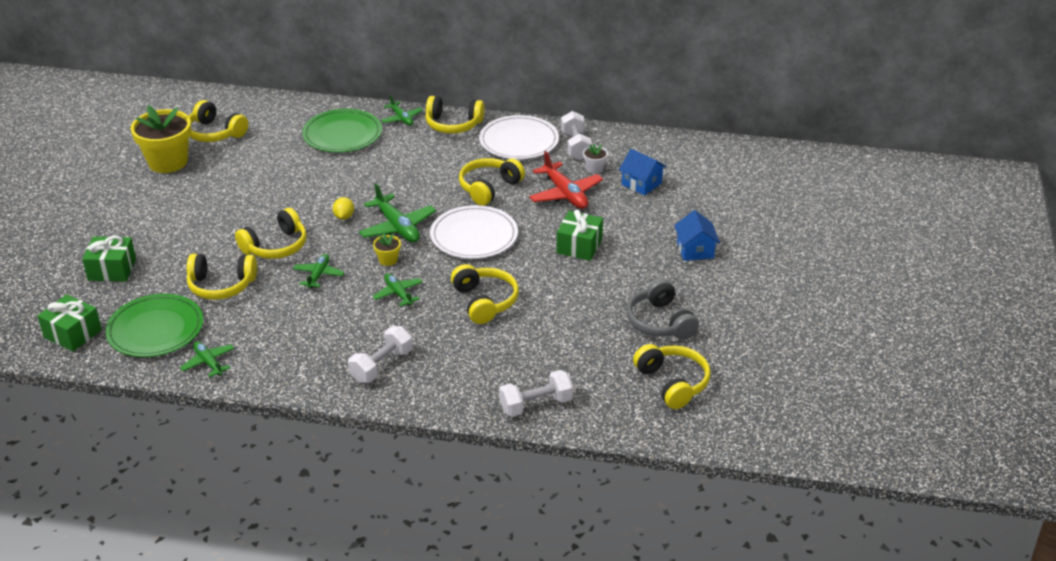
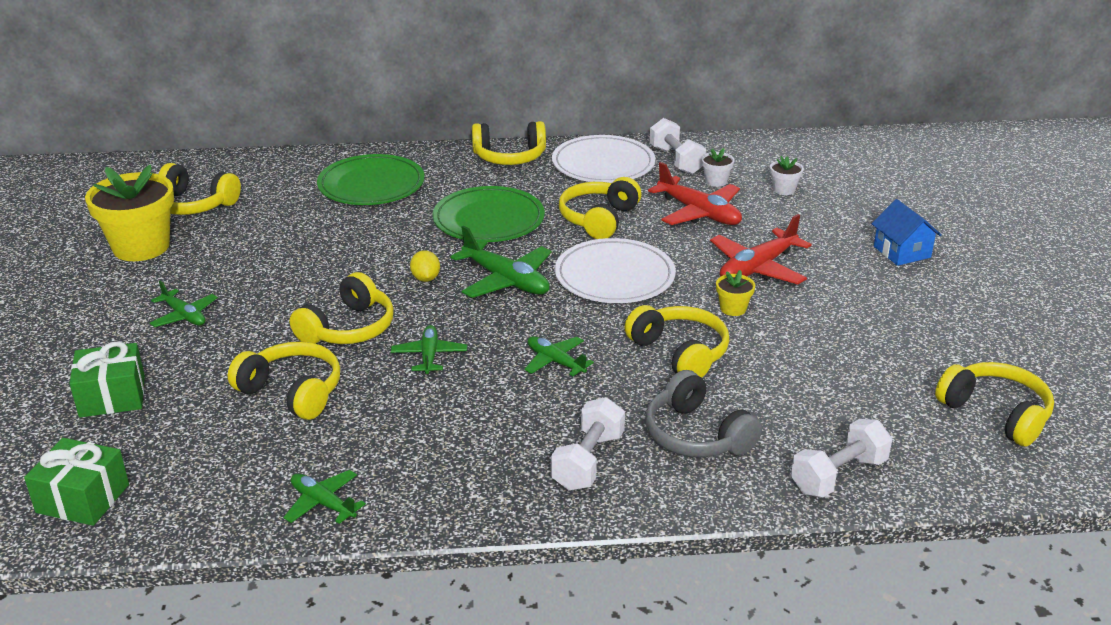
camera: 15 degrees left, 5 degrees down
green plate [105,294,203,357] -> green plate moved to [433,186,545,242]
yellow headphones [187,254,257,300] -> yellow headphones turned 135 degrees counterclockwise [228,342,340,420]
yellow flower pot [373,234,401,266] -> yellow flower pot moved to [716,270,755,316]
green plane [381,95,423,126] -> green plane moved to [150,281,218,327]
green gift [557,210,603,261] -> red plane [710,214,812,285]
blue house [619,149,667,196] -> white flower pot [770,156,804,195]
grey headphones [627,279,699,340] -> grey headphones moved to [645,370,762,457]

